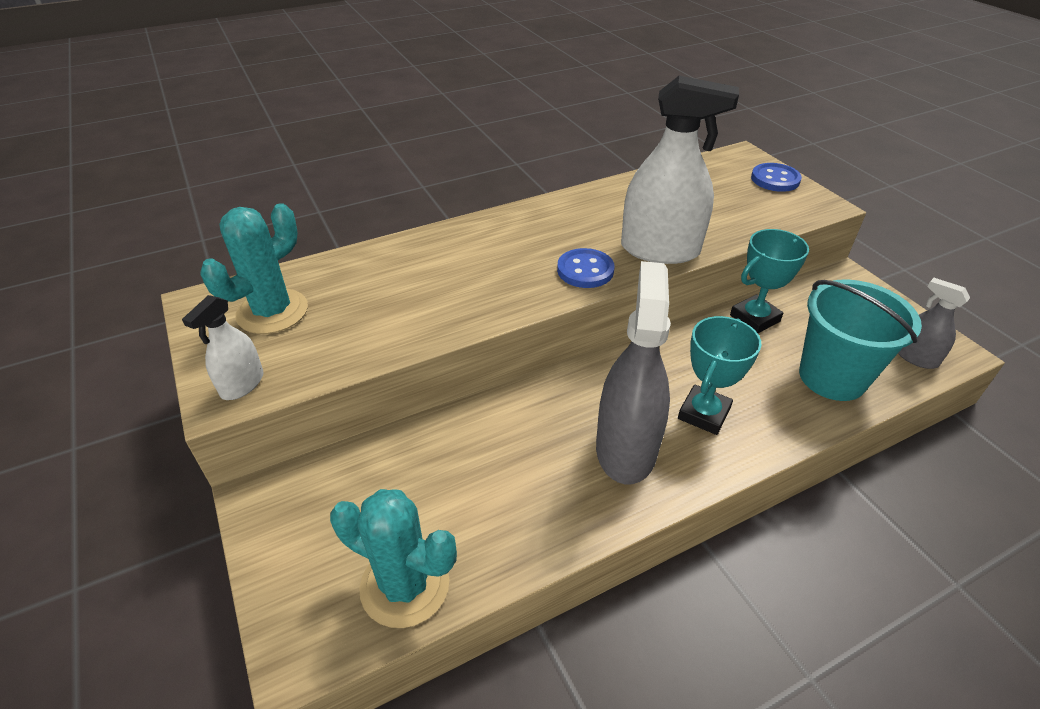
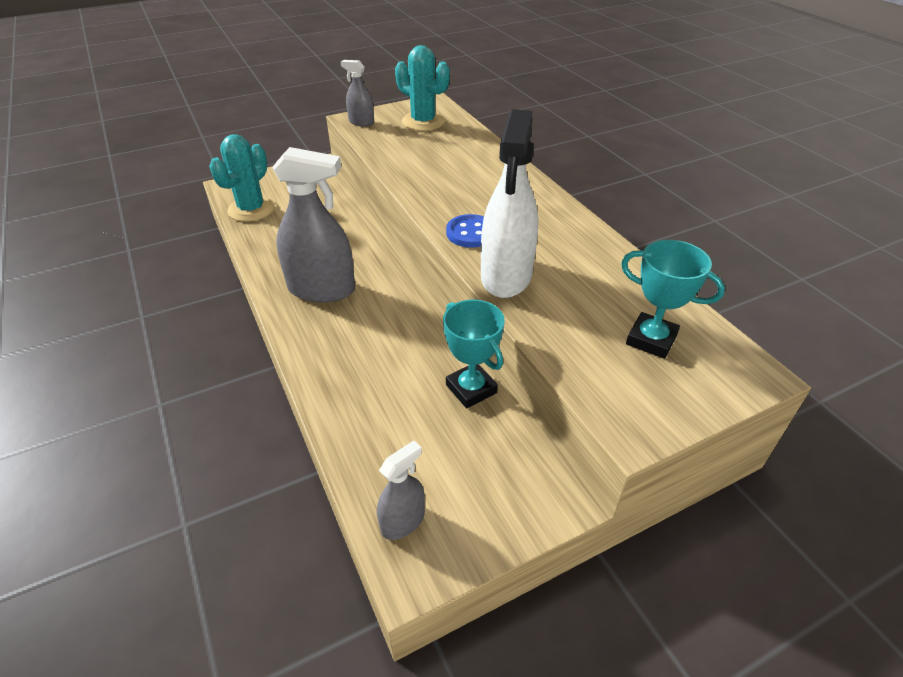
camera: 90 degrees right, 0 degrees up
white spray bottle [182,295,263,400] -> grey spray bottle [341,60,374,126]
turquoise trophy [678,316,762,435] -> turquoise trophy moved to [621,240,725,359]
blue button [751,163,802,192] -> none
turquoise bucket [799,280,922,401] -> none

